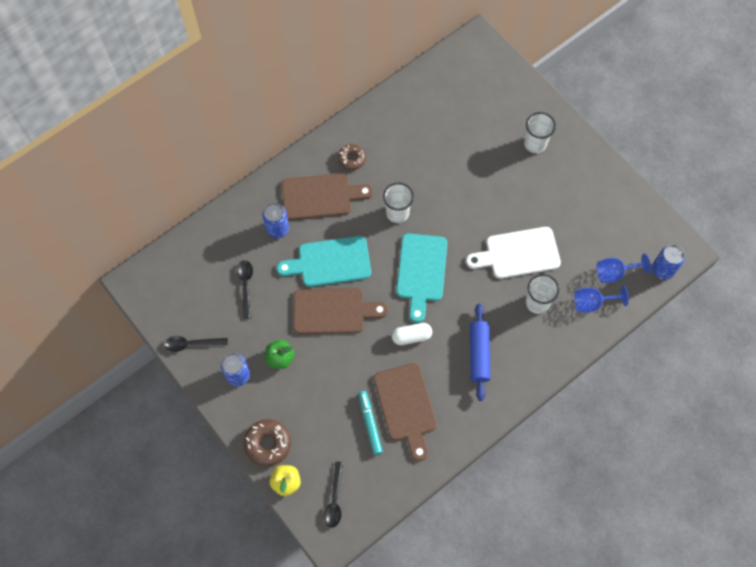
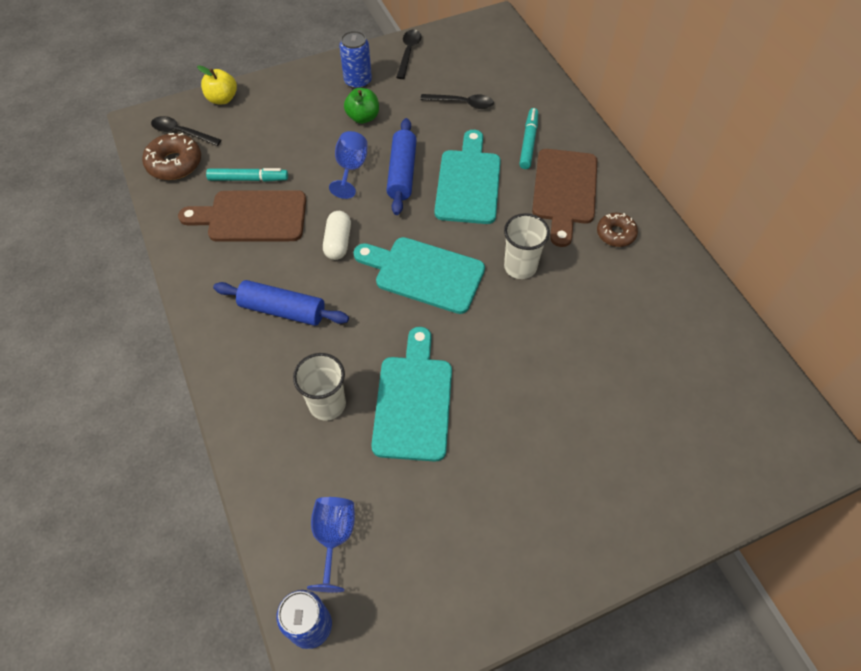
camera: 105 degrees right, 10 degrees down
brown donut [244,419,291,467] -> brown donut moved to [142,133,201,180]
blue can [262,203,289,238] -> turquoise marker [519,108,538,169]
brown cutting board [293,288,388,334] -> blue rolling pin [386,118,417,215]
white cutting board [466,227,561,279] -> turquoise cutting board [371,327,452,462]
white cup [524,112,556,153] -> none
blue goblet [574,286,629,313] -> blue goblet moved to [329,131,367,199]

